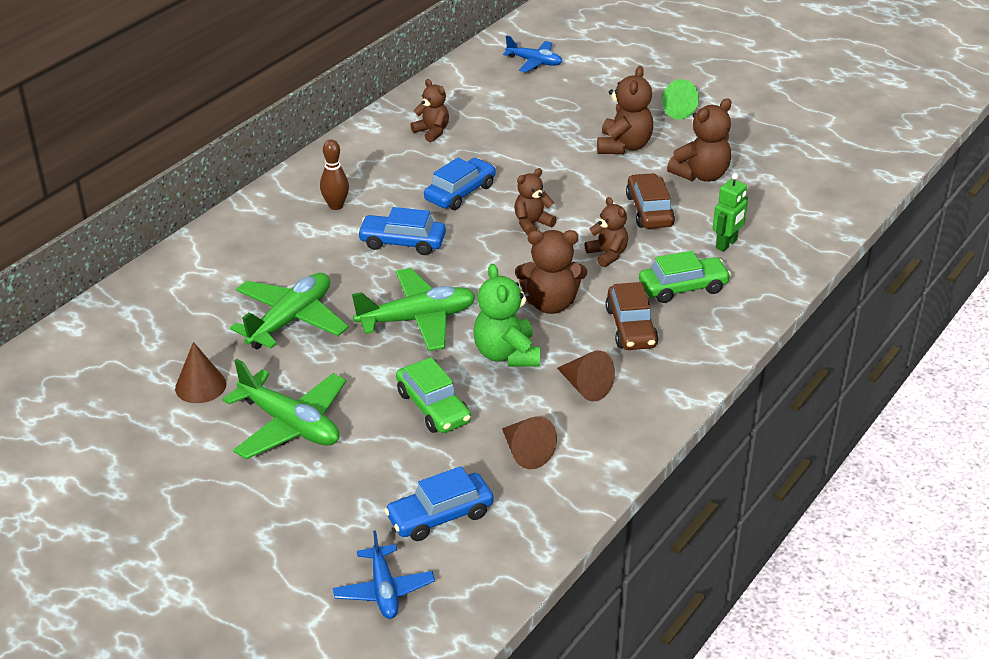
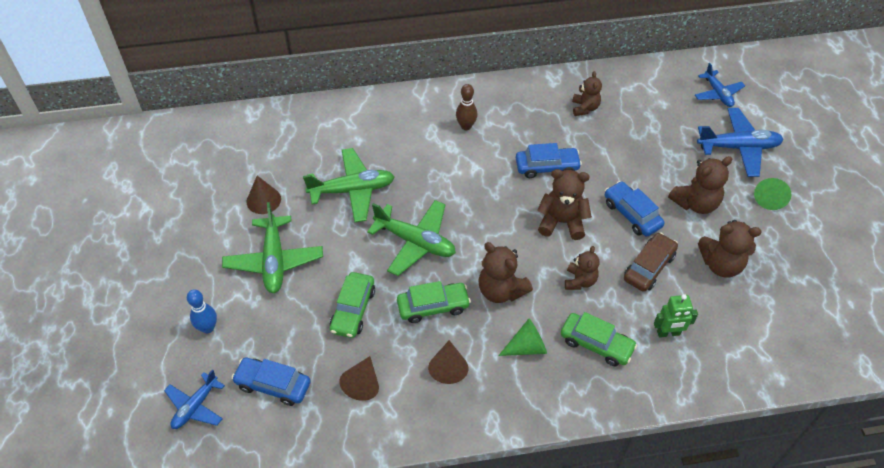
camera: 45 degrees right, 15 degrees up
blue car [357,207,446,255] -> blue car moved to [605,181,665,237]
green teddy bear [473,264,540,367] -> green car [397,281,471,323]
brown teddy bear [514,168,557,235] -> brown teddy bear [537,169,592,240], size x1.53
brown car [605,282,658,350] -> green cone [498,319,547,356]
none -> blue bowling pin [187,289,217,333]
none -> blue plane [697,108,784,177]

